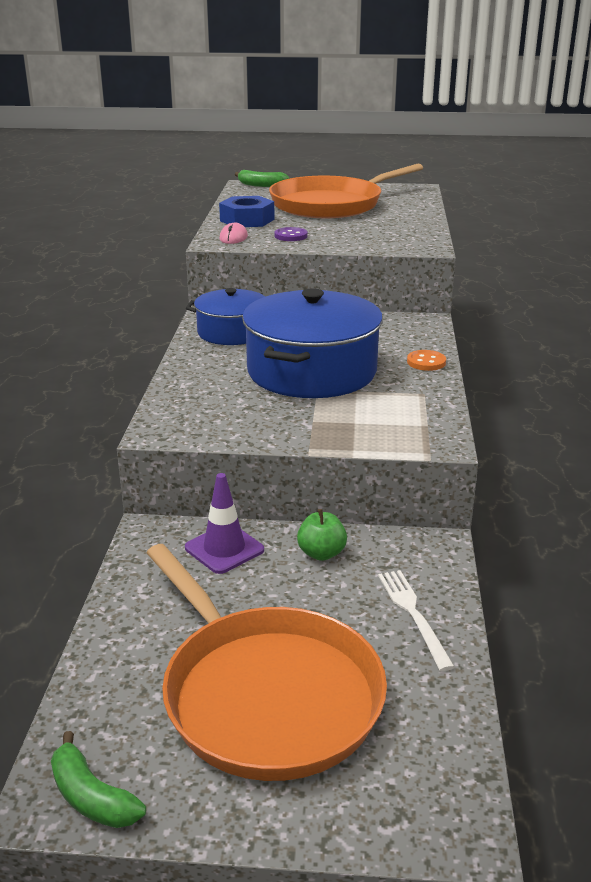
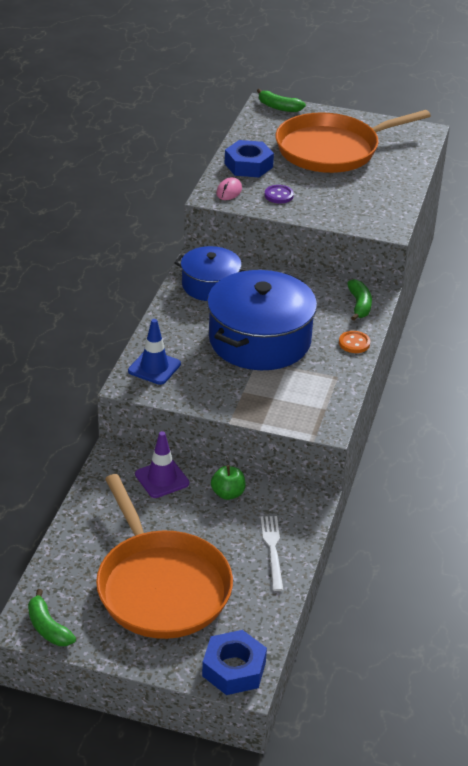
camera: 10 degrees right, 10 degrees up
none -> blue traffic cone [128,319,181,385]
none -> blue nut [202,630,267,695]
none -> green banana [347,279,372,321]

